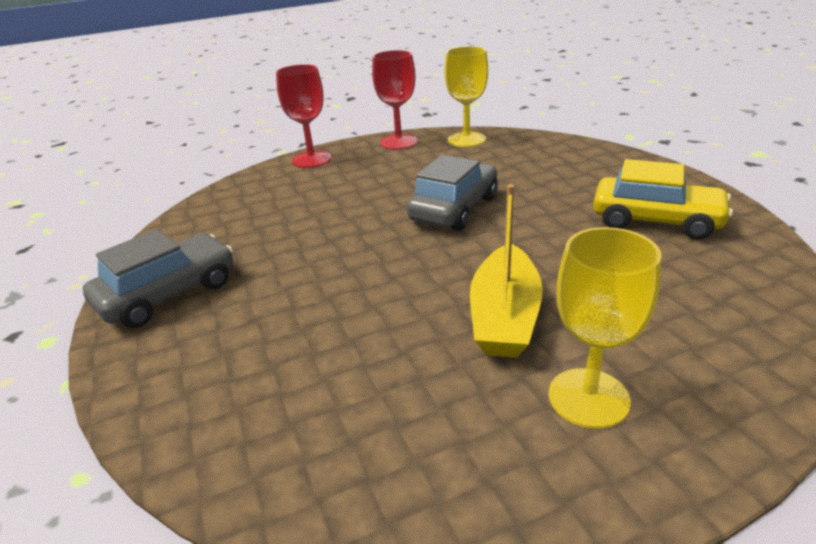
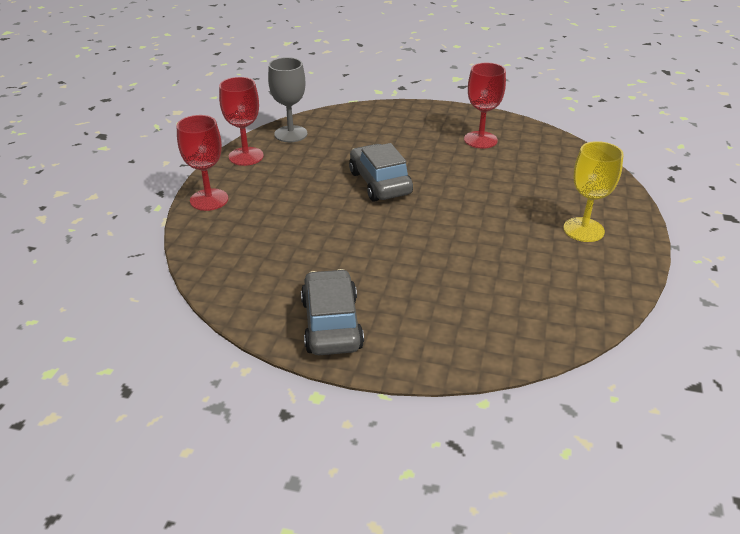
camera: 55 degrees left, 5 degrees up
yellow goblet [445,46,488,147] -> grey goblet [268,57,307,142]
yellow boat [470,184,543,358] -> none
yellow car [593,159,733,240] -> red goblet [464,63,506,149]

